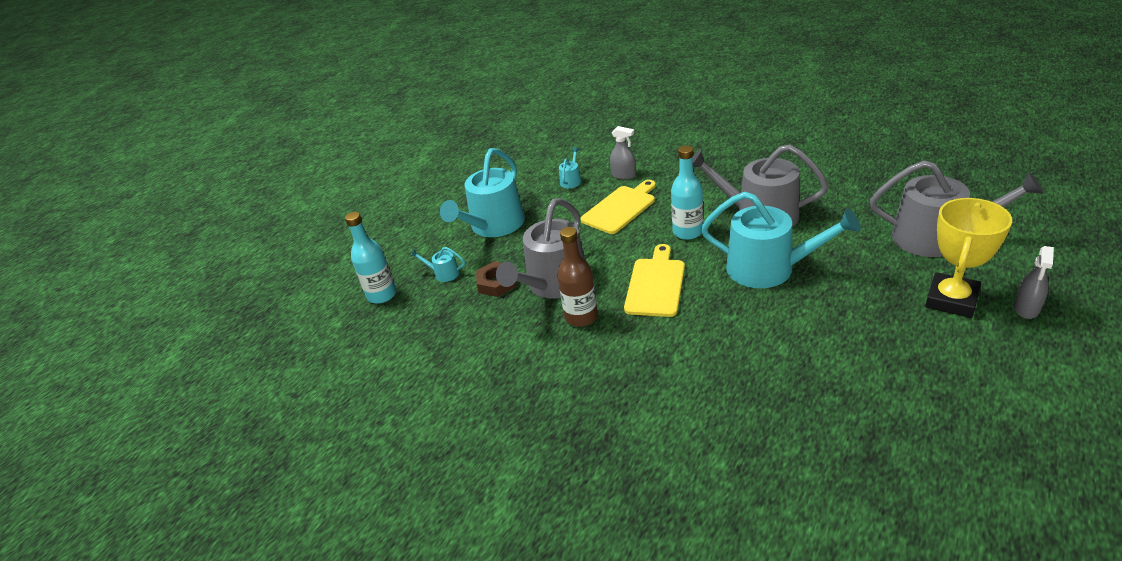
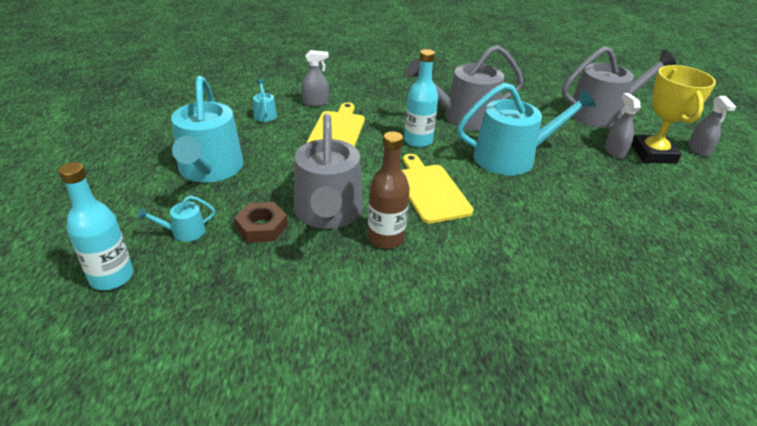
camera: 40 degrees left, 0 degrees up
none -> grey spray bottle [605,93,641,159]

